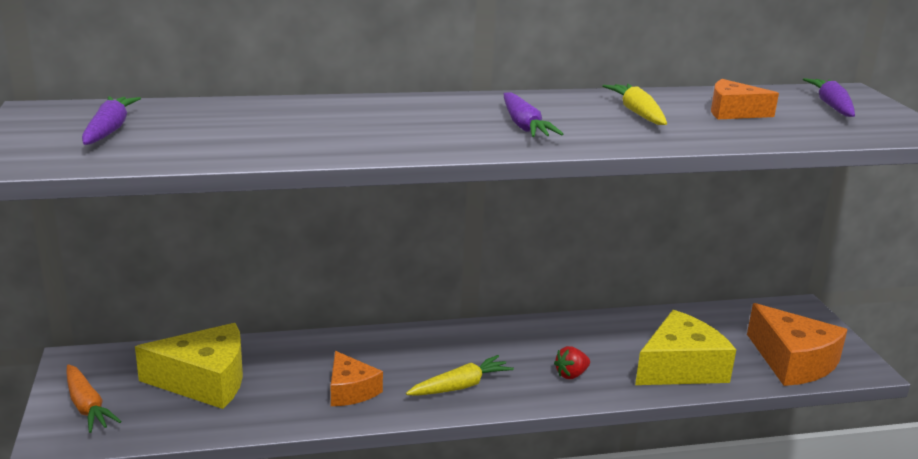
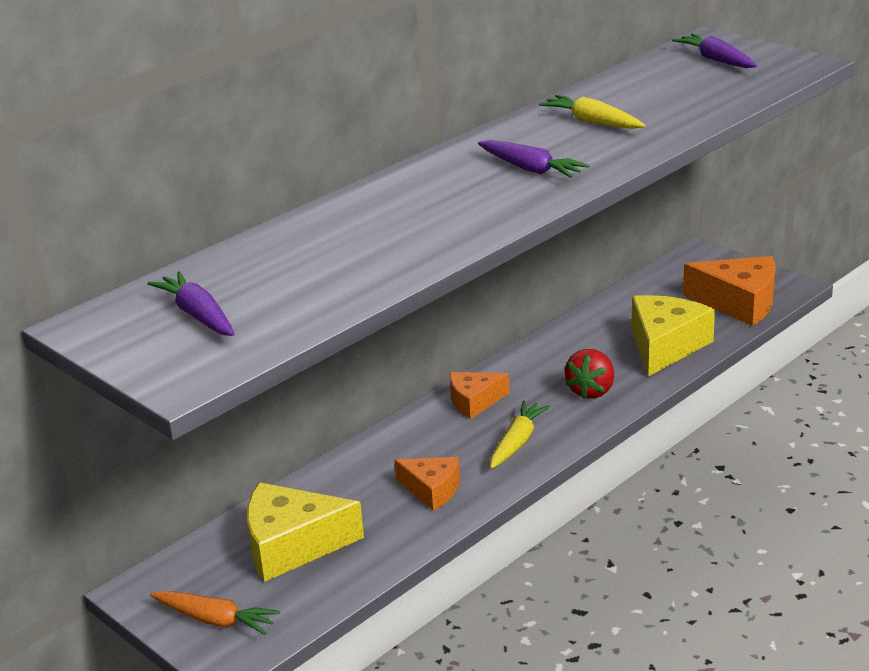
camera: 30 degrees left, 5 degrees up
yellow cheese [135,323,243,409] -> yellow cheese turned 150 degrees counterclockwise [247,483,364,582]
red strawberry [554,346,590,379] -> red strawberry [565,349,614,399], size x1.53
orange cheese [711,79,779,119] -> orange cheese moved to [450,372,510,419]

